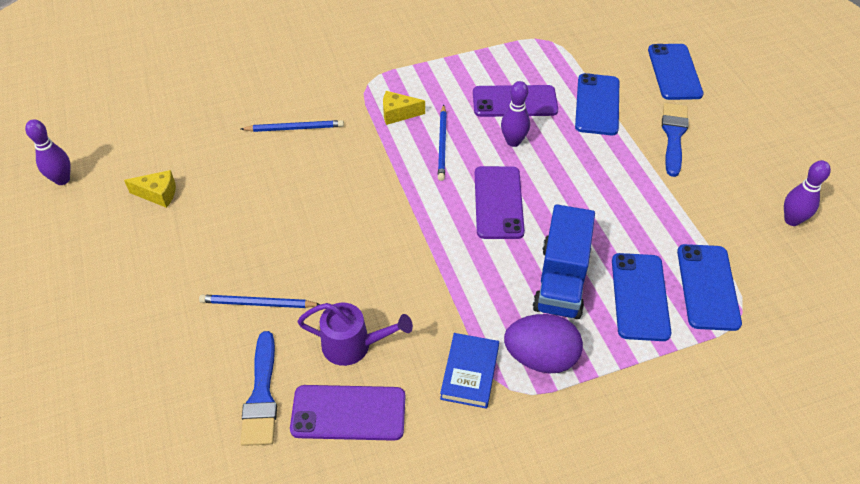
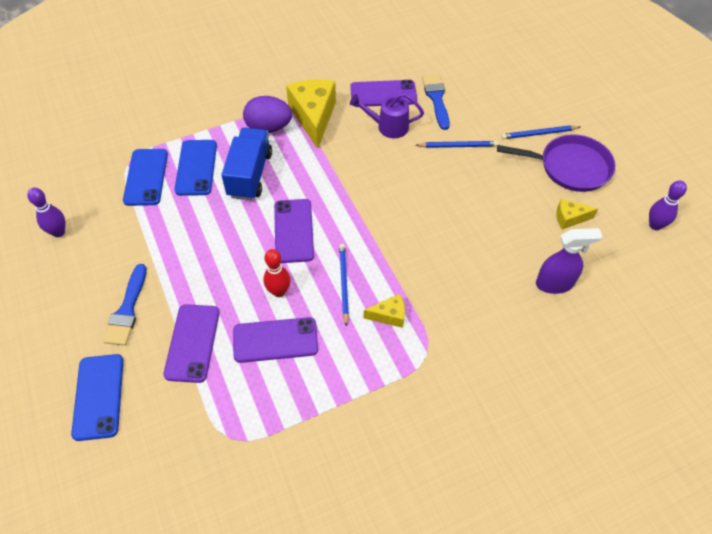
camera: 175 degrees right, 5 degrees up
blue pencil [241,120,344,132] -> blue pencil moved to [501,125,580,139]
blue book [440,333,499,409] -> yellow cheese [286,79,336,149]
purple bowling pin [501,81,530,147] -> red bowling pin [263,249,291,297]
blue phone [575,73,619,135] -> purple phone [163,304,220,383]
none -> purple pan [497,134,615,192]
none -> purple spray bottle [536,228,602,294]

